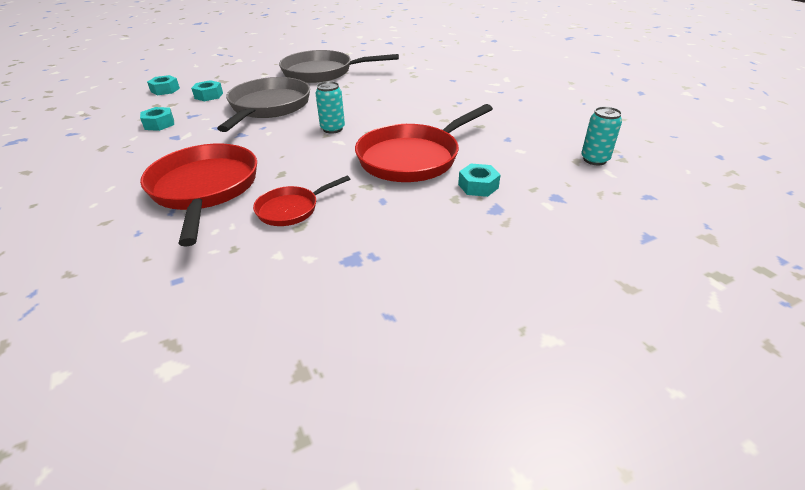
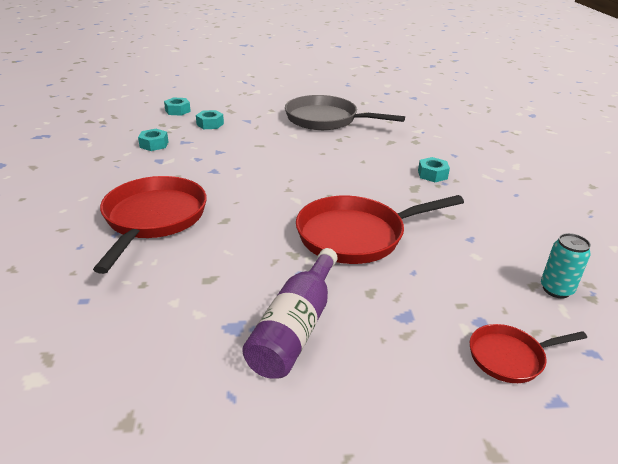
camera: 20 degrees right, 5 degrees down
grey pan [217,77,310,132] -> none
red pan [253,176,350,226] -> red pan moved to [470,324,587,383]
turquoise can [315,81,345,134] -> none
turquoise nut [458,164,500,197] -> turquoise nut moved to [418,157,450,182]
none -> purple bottle [242,248,338,379]

